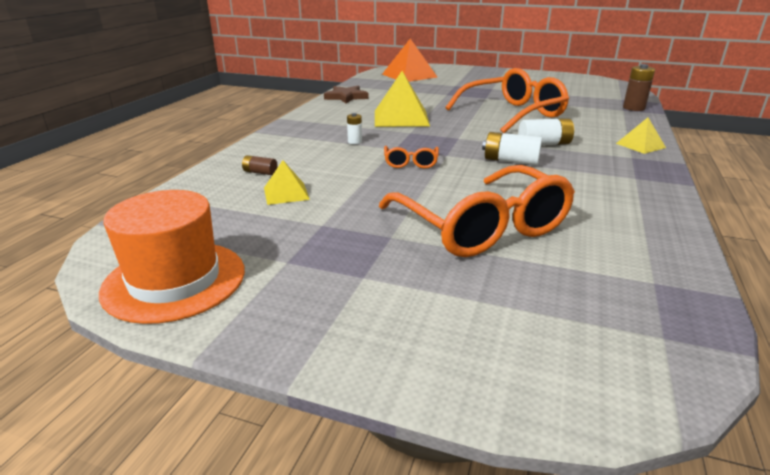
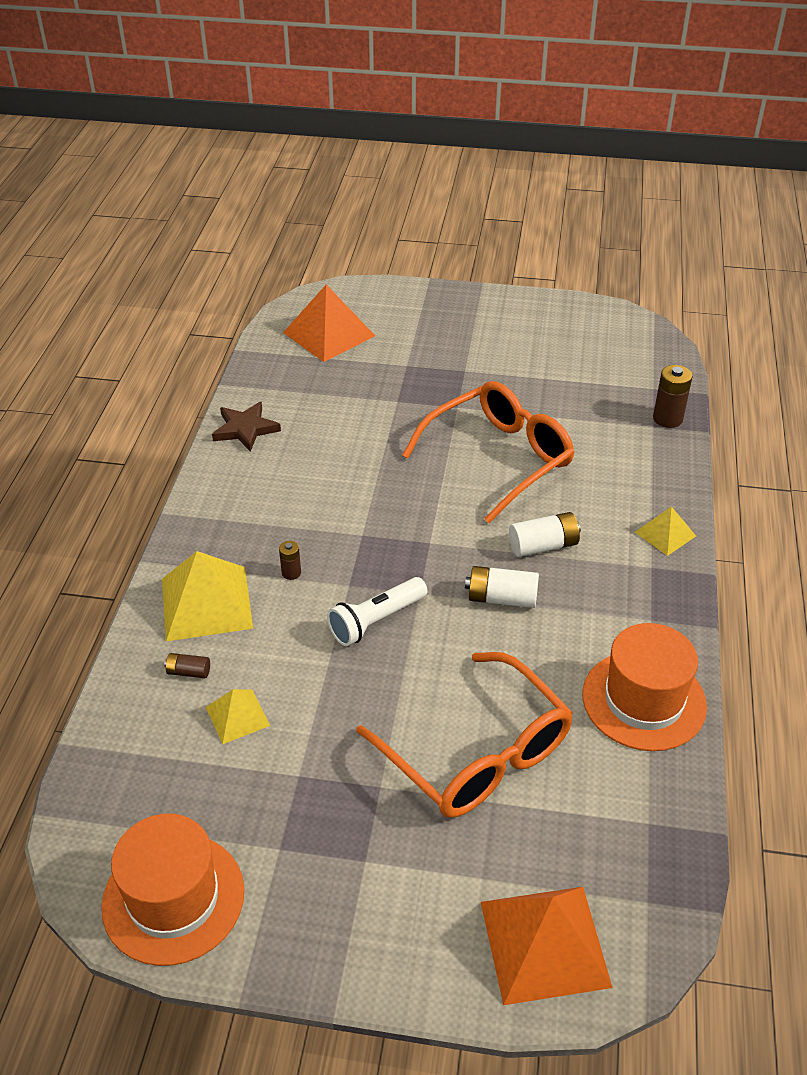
camera: 10 degrees left, 15 degrees up
white battery [347,113,362,144] -> brown battery [279,541,301,580]
yellow pyramid [375,71,430,127] -> yellow pyramid moved to [162,551,253,641]
orange glasses [384,146,439,169] -> white flashlight [327,577,427,646]
none -> orange pyramid [481,887,613,1005]
none -> orange hat [583,623,707,751]

